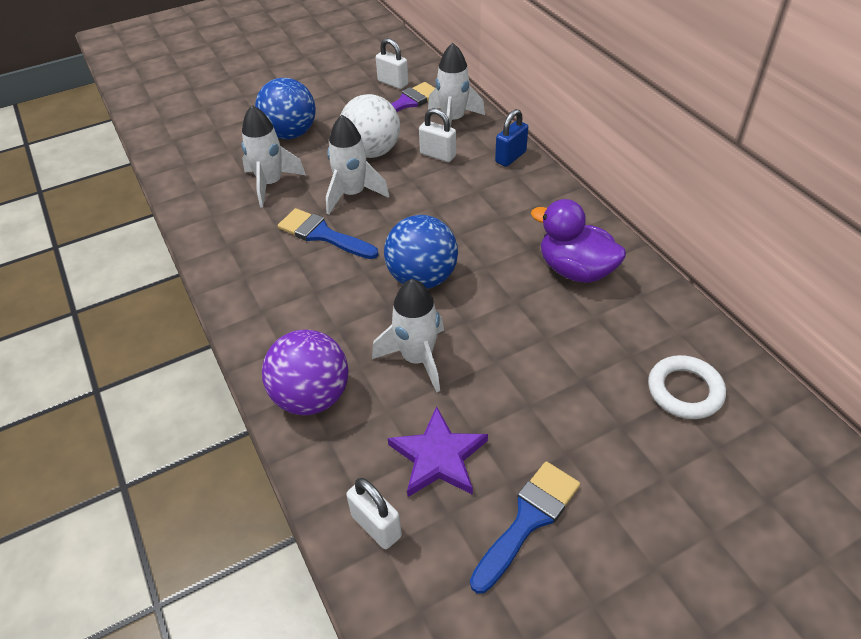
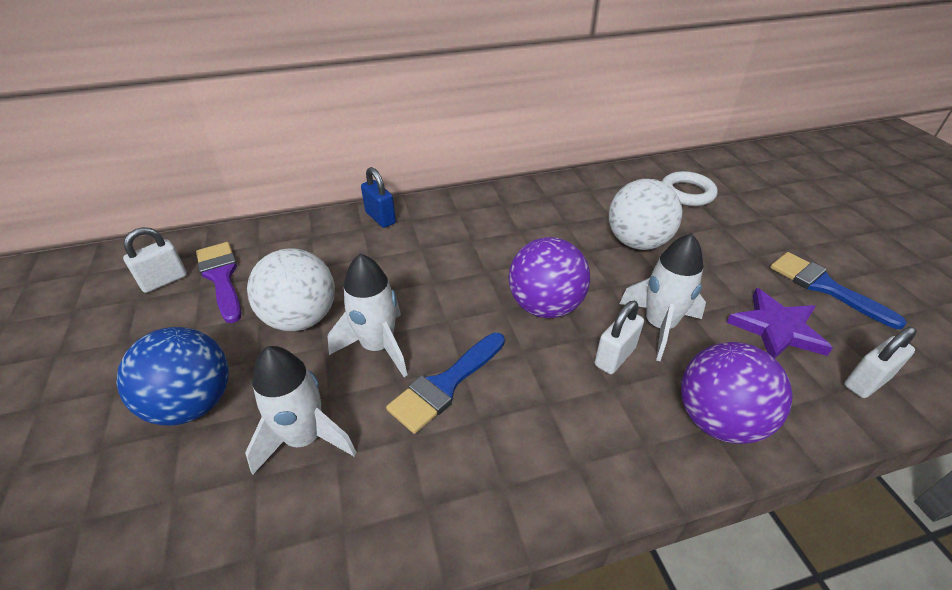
camera: 80 degrees left, 5 degrees down
blue ball [384,215,458,289] -> purple ball [508,237,590,318]
white padlock [419,108,456,162] -> white padlock moved to [595,301,644,374]
white rocket [428,43,485,127] -> none
purple duck [531,199,626,283] -> none
none -> white ball [609,179,683,250]

